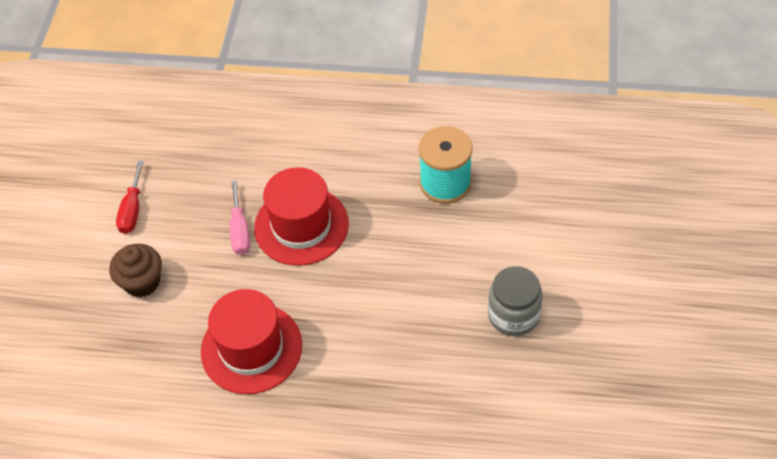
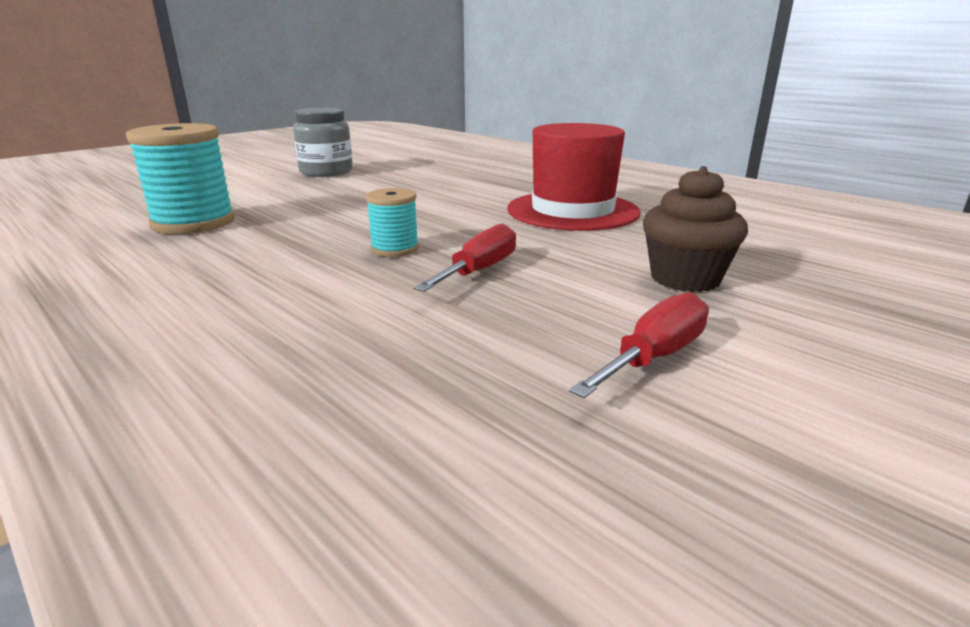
camera: 145 degrees left, 30 degrees down
pink screwdriver [230,180,250,255] -> red screwdriver [414,223,516,292]
red hat [254,167,349,266] -> turquoise spool [366,188,419,257]

